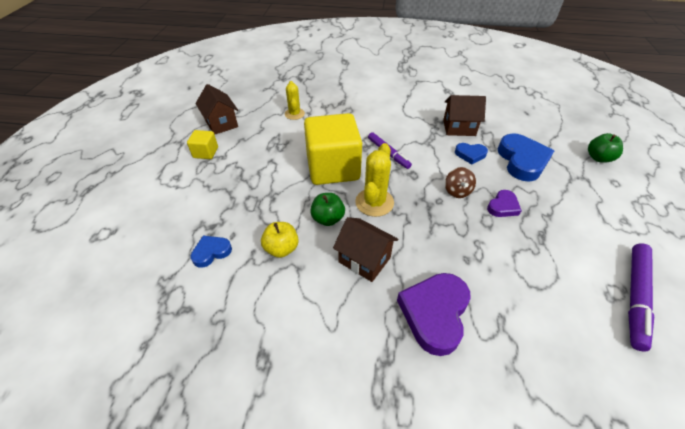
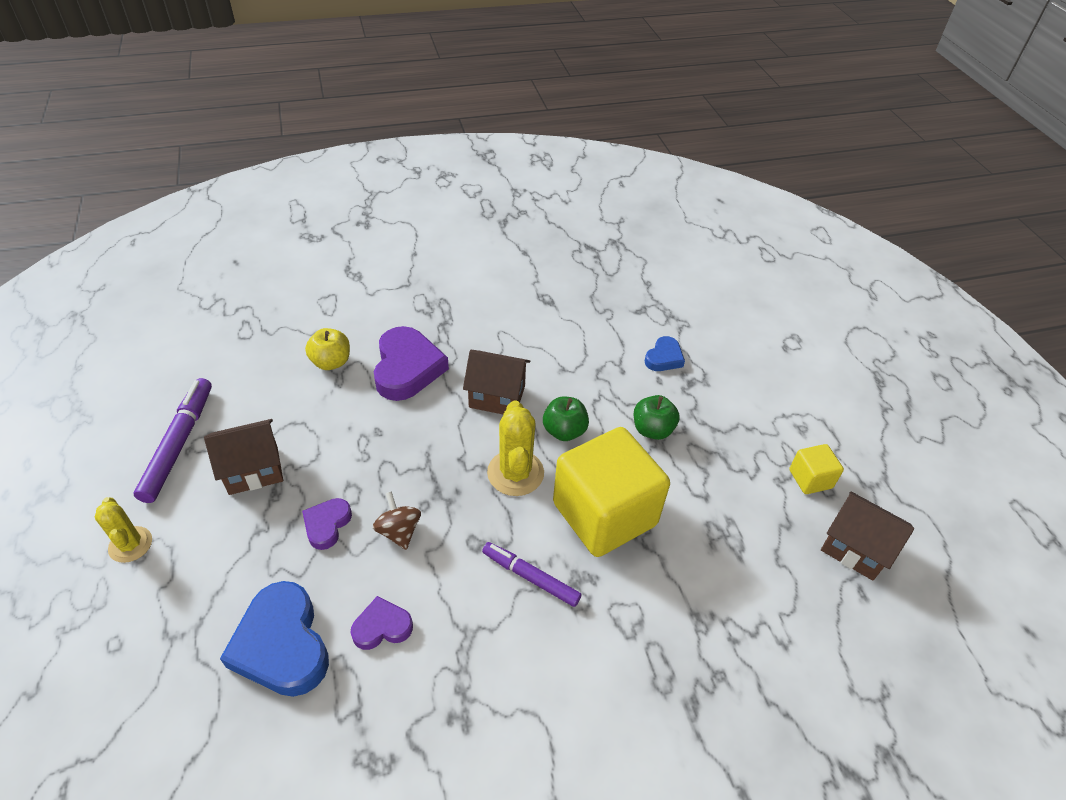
camera: 155 degrees right, 0 degrees up
yellow apple [261,222,299,258] -> yellow apple moved to [305,328,350,370]
yellow cactus [285,81,305,120] -> yellow cactus moved to [95,497,152,563]
brown house [443,95,486,136] -> brown house moved to [204,419,283,495]
blue heart [455,143,488,165] -> purple heart [351,596,413,650]
green apple [588,133,623,163] -> green apple moved to [634,395,680,440]

